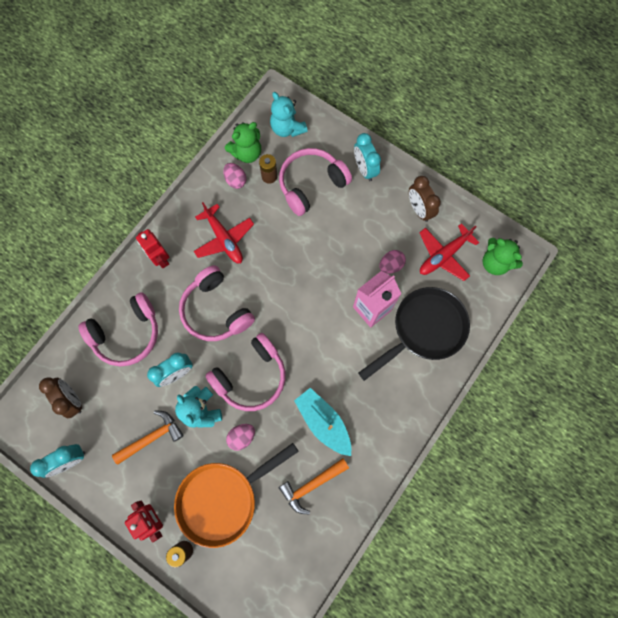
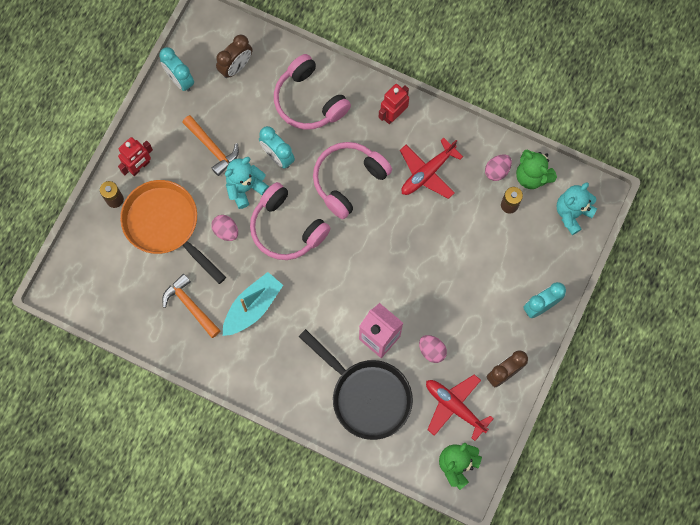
camera: 80 degrees right, 0 degrees up
pink headphones [279,148,352,216] -> none

